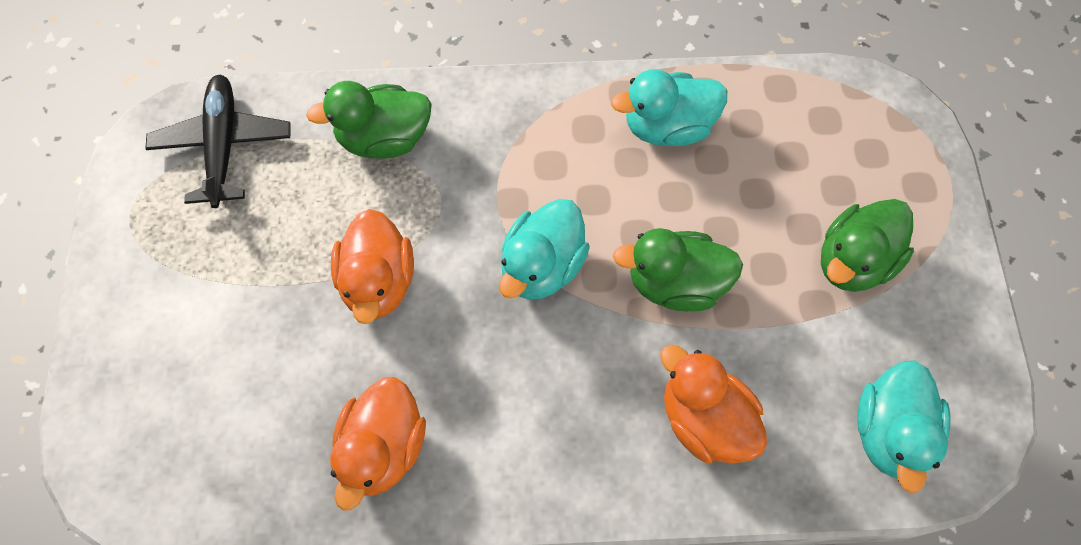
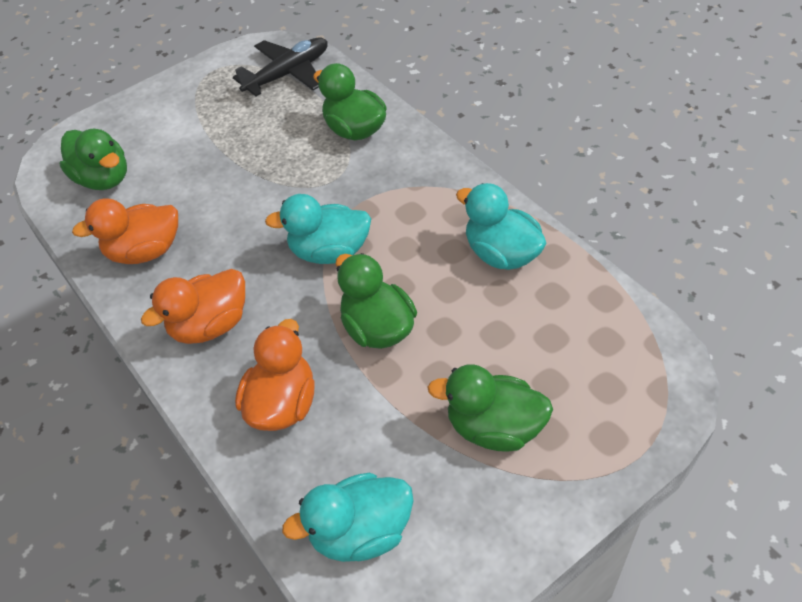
camera: 60 degrees right, 15 degrees down
orange duck [331,209,414,324] -> orange duck moved to [141,269,245,344]
none -> green duck [59,129,127,190]

